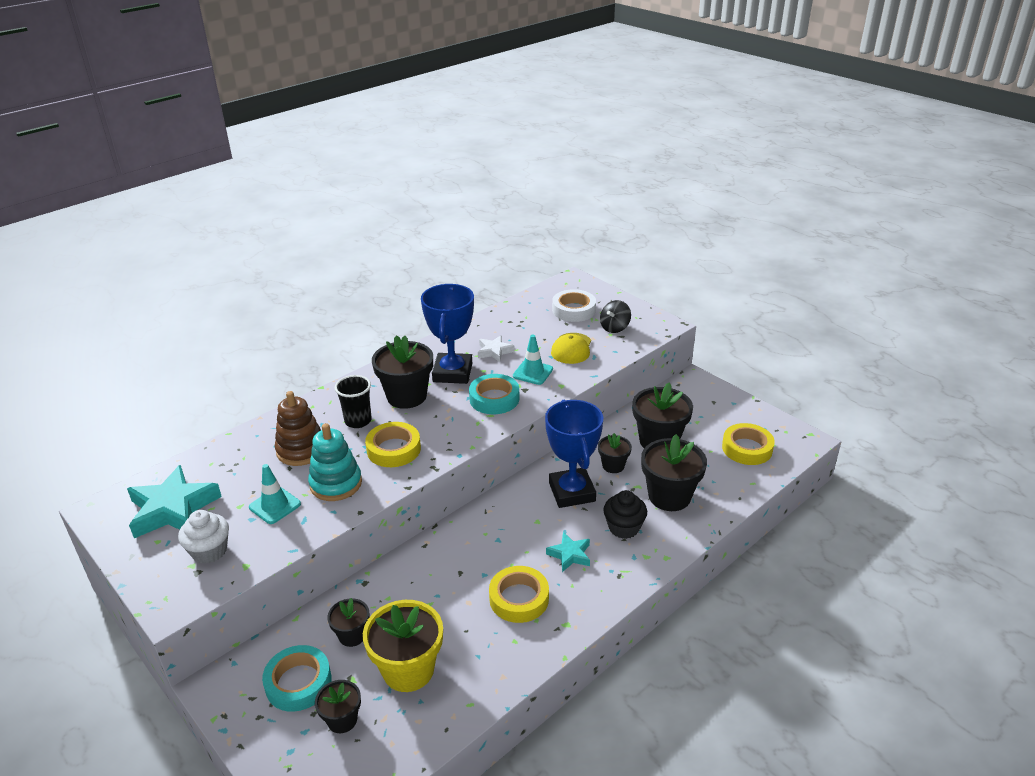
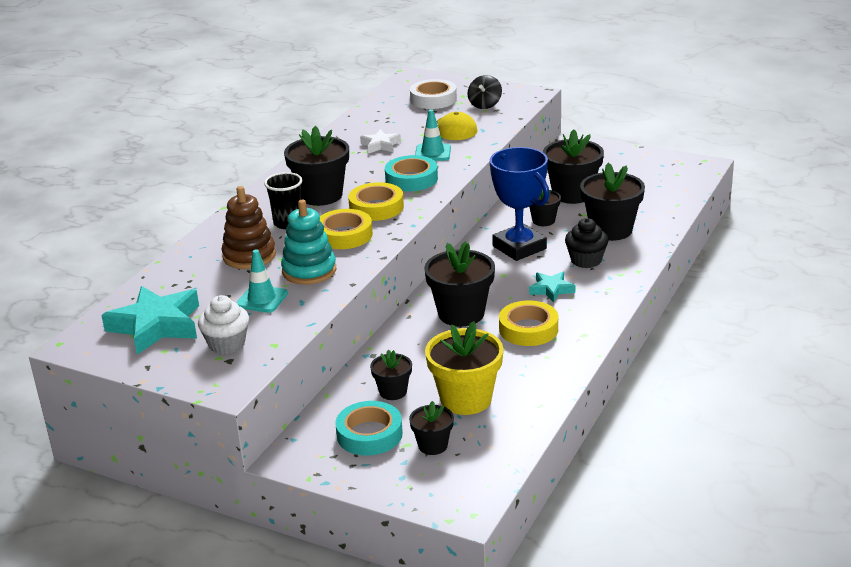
camera: 20 degrees left, 5 degrees down
blue trophy [421,284,474,384] -> none
yellow tape [722,423,775,465] -> yellow tape moved to [348,182,404,221]
none -> black flower pot [424,241,495,327]

